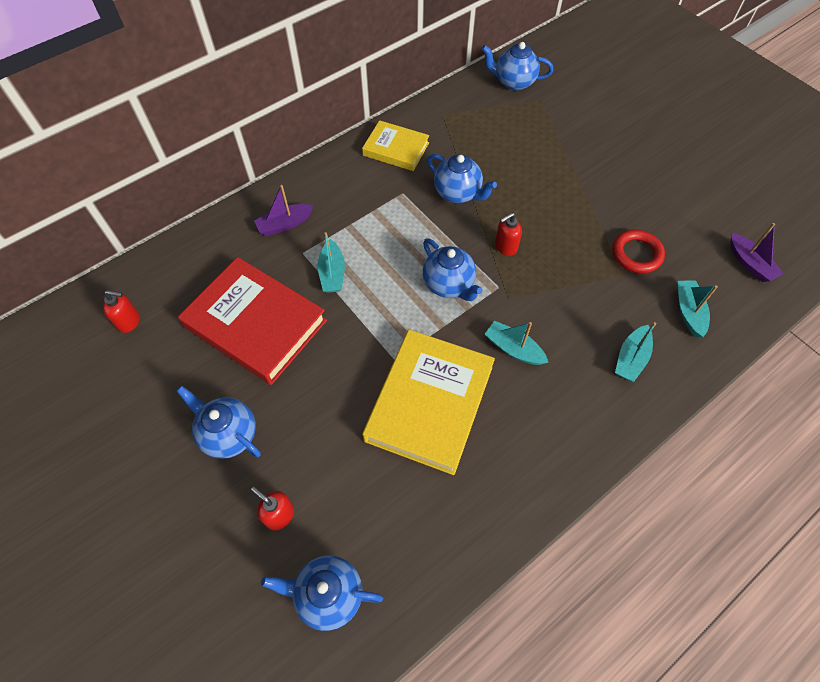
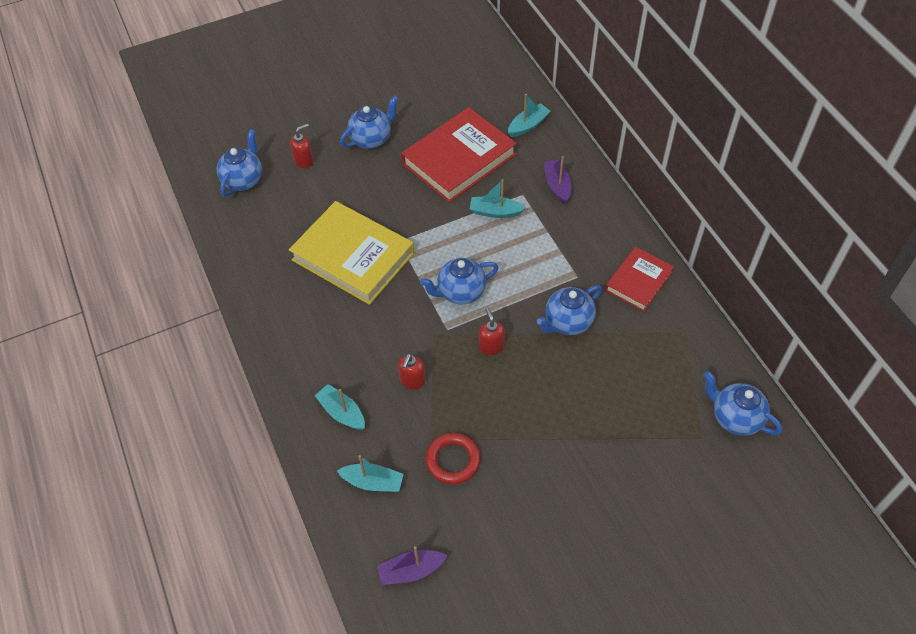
camera: 105 degrees right, 5 degrees down
red soap dispenser [103,290,140,333] -> red soap dispenser moved to [398,354,426,389]
yellow book [362,120,430,171] -> red book [605,247,674,311]
blue teapot [482,42,553,91] -> blue teapot turned 75 degrees counterclockwise [704,371,782,436]
turquoise boat [485,321,548,365] -> turquoise boat moved to [508,94,550,137]

